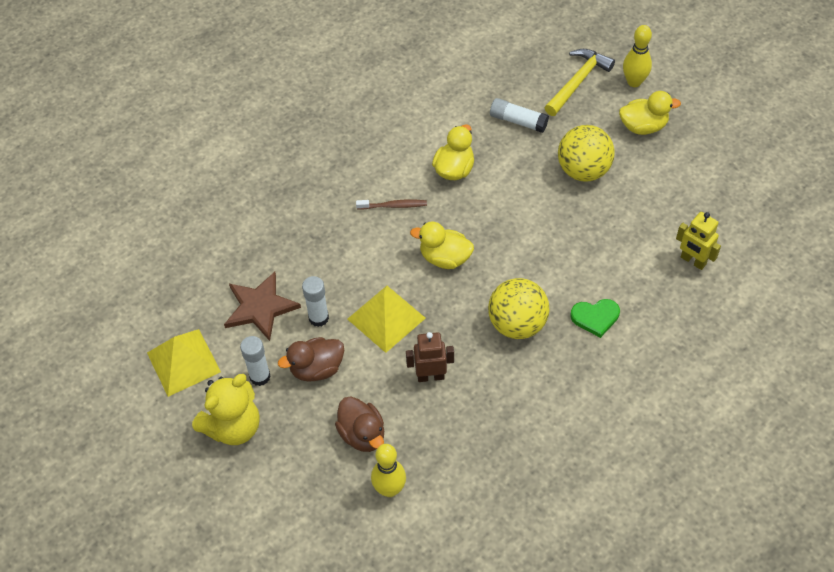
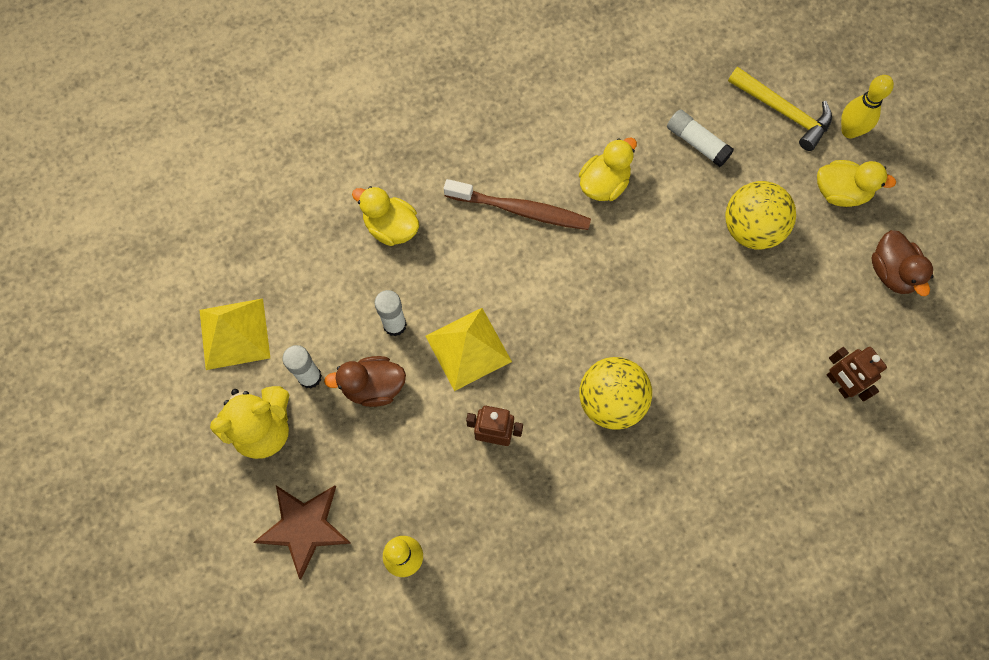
camera: 15 degrees right, 15 degrees up
brown star [224,272,301,341] -> brown star moved to [253,485,352,579]
brown duck [335,396,384,452] -> brown duck moved to [871,230,933,296]
brown toothbrush [356,200,427,210] -> brown toothbrush [444,179,591,230], size x1.80
yellow duck [410,222,474,269] -> yellow duck moved to [352,186,419,246]
yellow hammer [545,49,615,116] -> yellow hammer turned 75 degrees clockwise [728,67,832,151]
green heart [571,299,620,338] -> none
yellow robot [676,212,721,270] -> brown robot [827,347,887,402]

